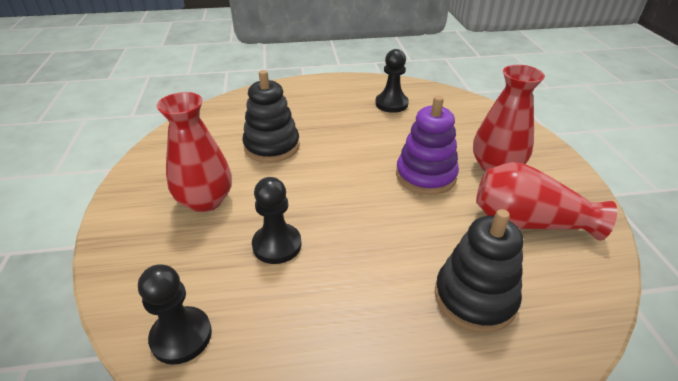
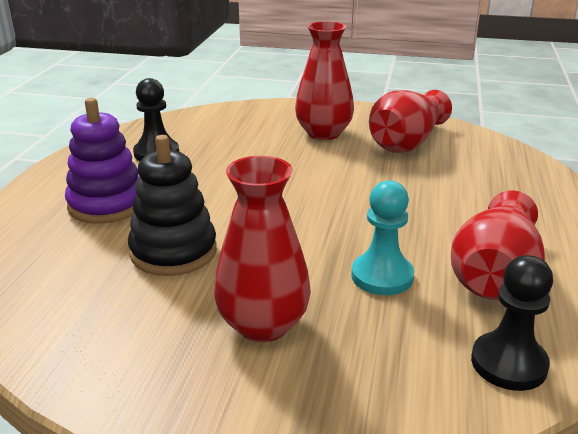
camera: 70 degrees left, 10 degrees down
black pawn [252,177,302,264] -> turquoise pawn [351,180,414,295]
purple stacking toy [396,96,459,195] -> purple stacking toy moved to [65,98,139,224]
black stacking toy [435,209,523,333] -> none
none -> red vase [451,190,545,300]

